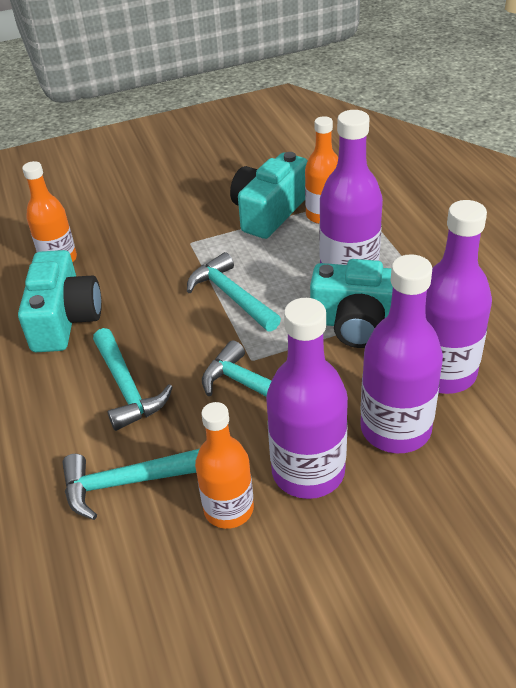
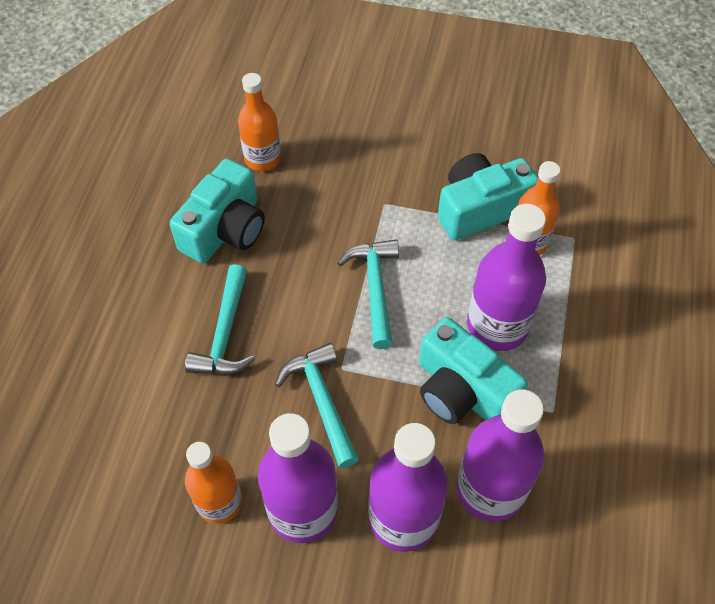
camera: 30 degrees right, 15 degrees up
turquoise hammer [62,449,199,520] -> none

